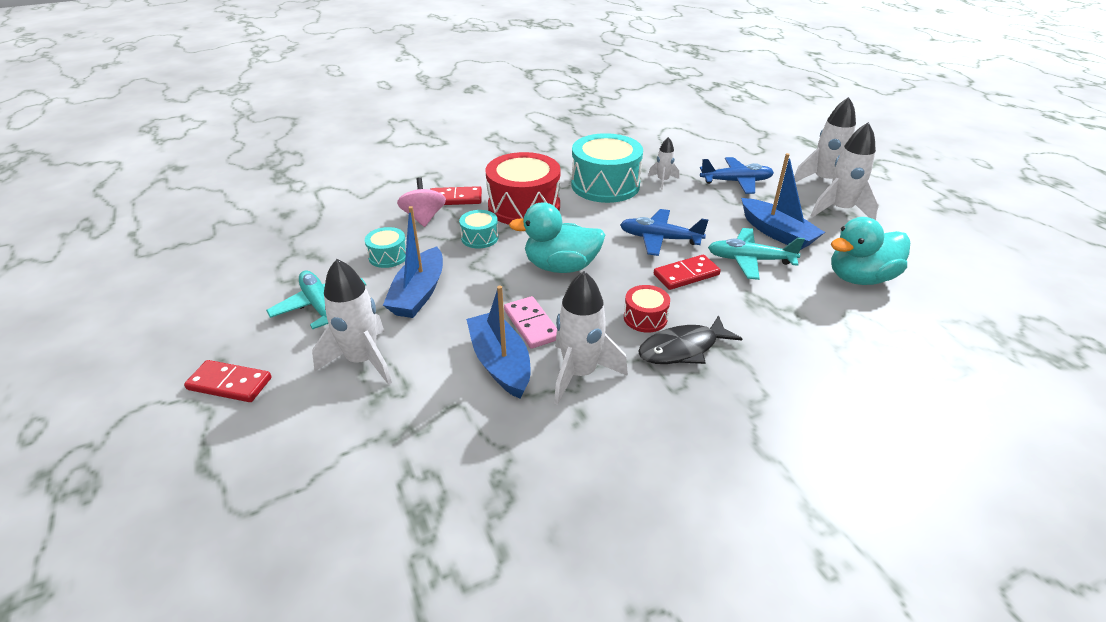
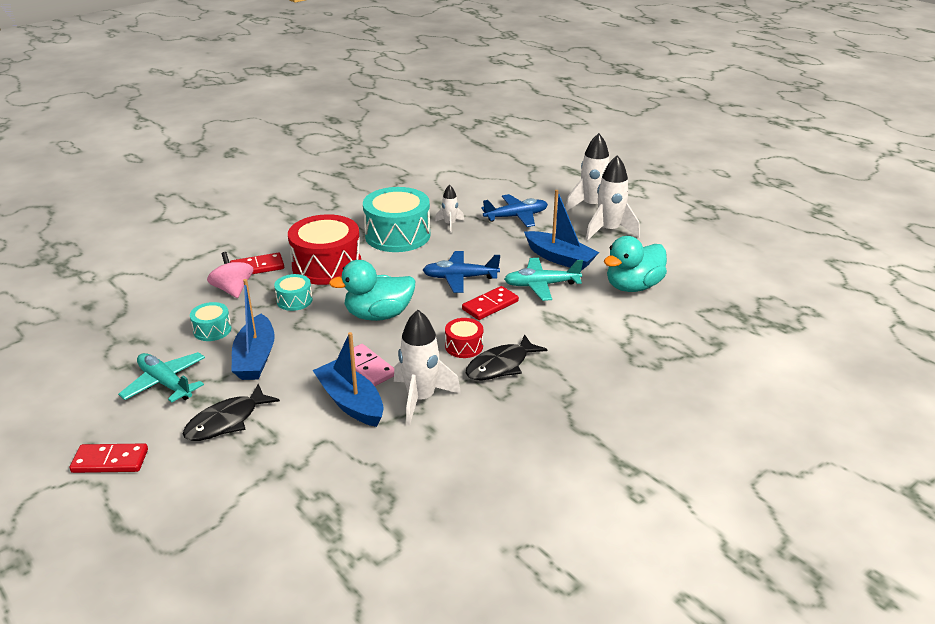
camera: 15 degrees left, 5 degrees down
white rocket [312,259,392,385] -> black fish [183,384,280,441]

